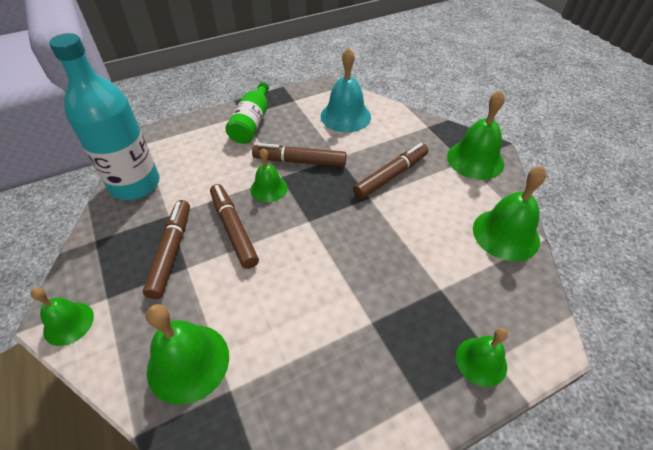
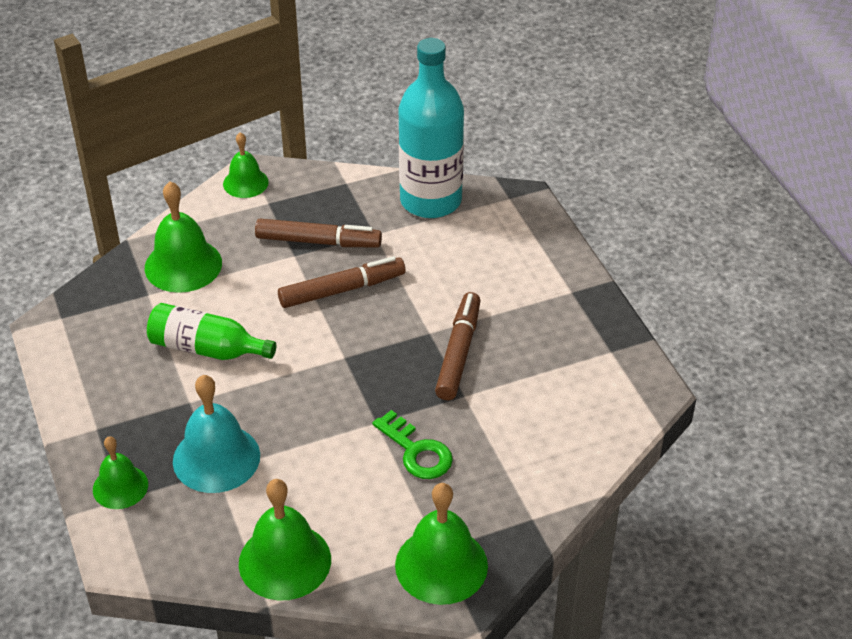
camera: 95 degrees right, 5 degrees down
green bottle [226,82,269,144] -> green bottle moved to [147,303,276,360]
green bell [251,148,288,202] -> none
turquoise bell [321,48,371,132] -> turquoise bell moved to [173,375,260,493]
brown marker [353,143,428,199] -> green key [372,410,453,479]

